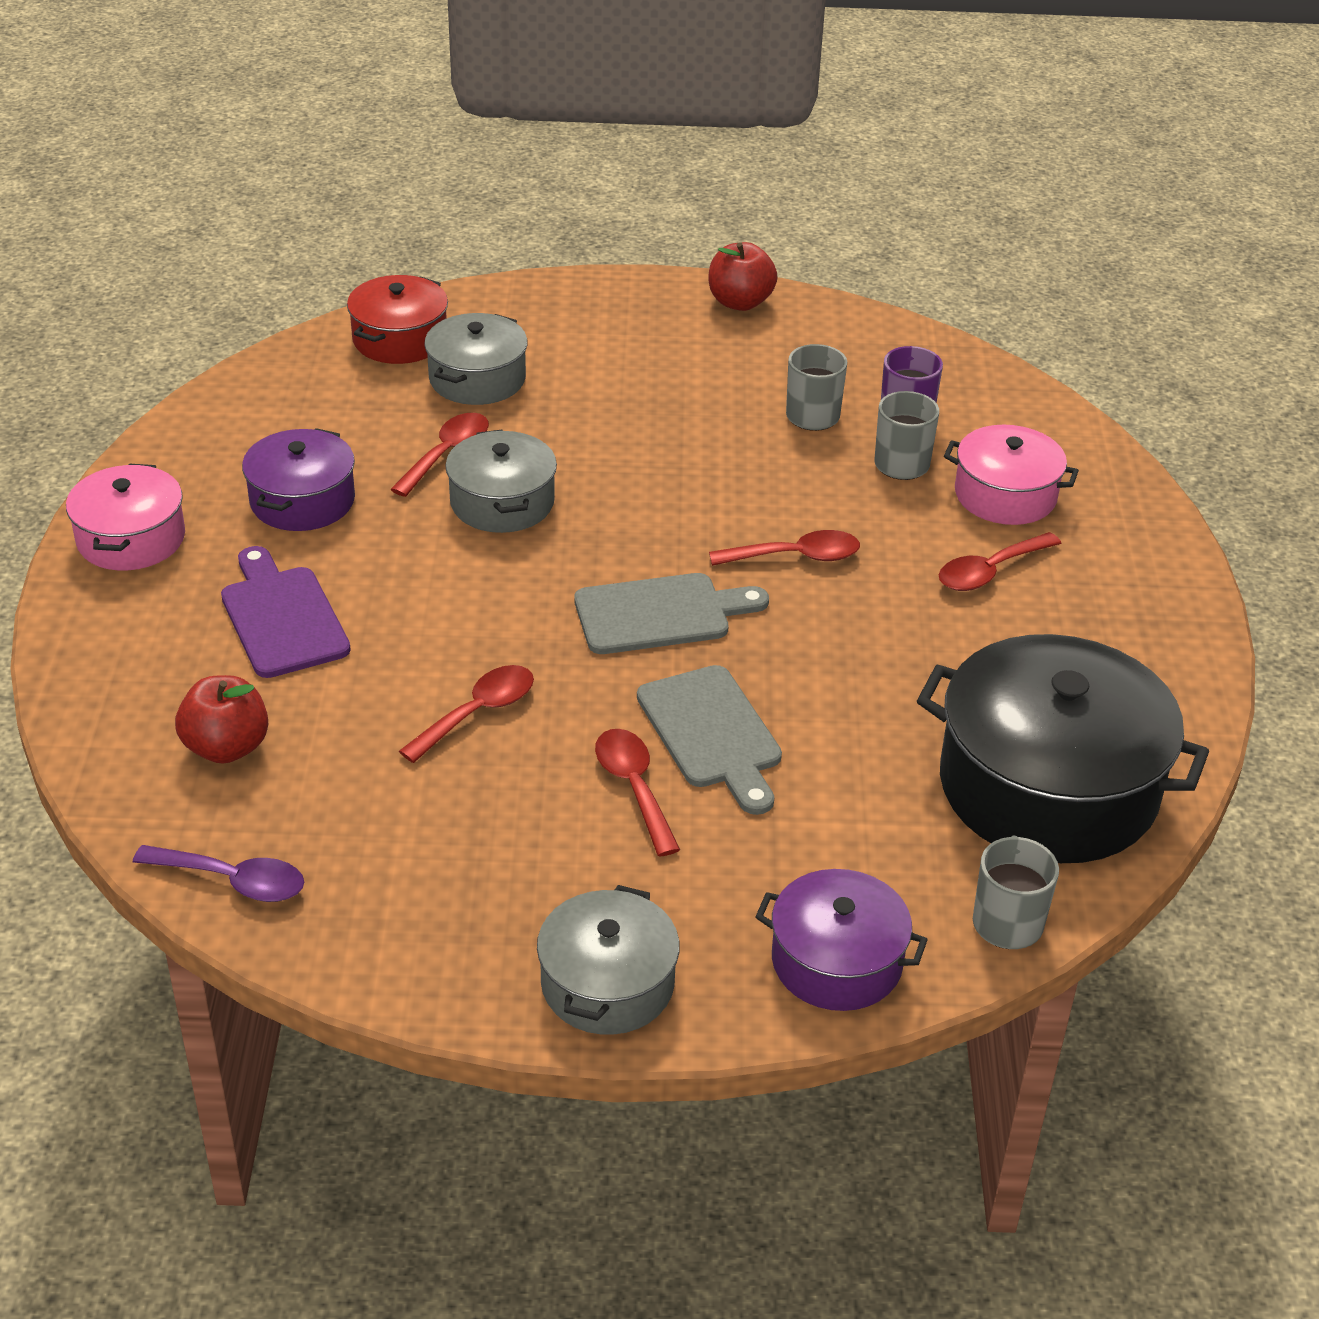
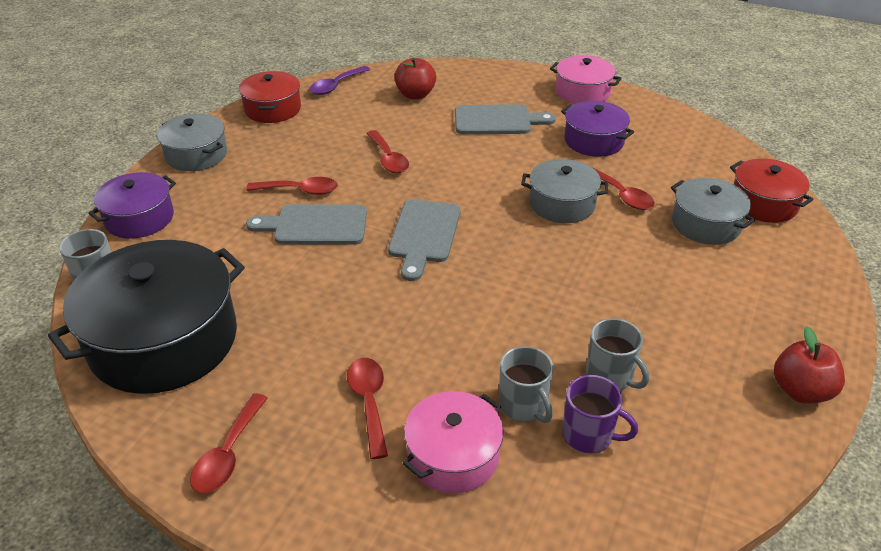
camera: 115 degrees right, 0 degrees up
purple cutting board [221,546,351,678] -> grey cutting board [455,104,556,134]
red spoon [709,530,860,566] -> red spoon moved to [190,393,268,494]
none -> red pot [239,71,301,123]

